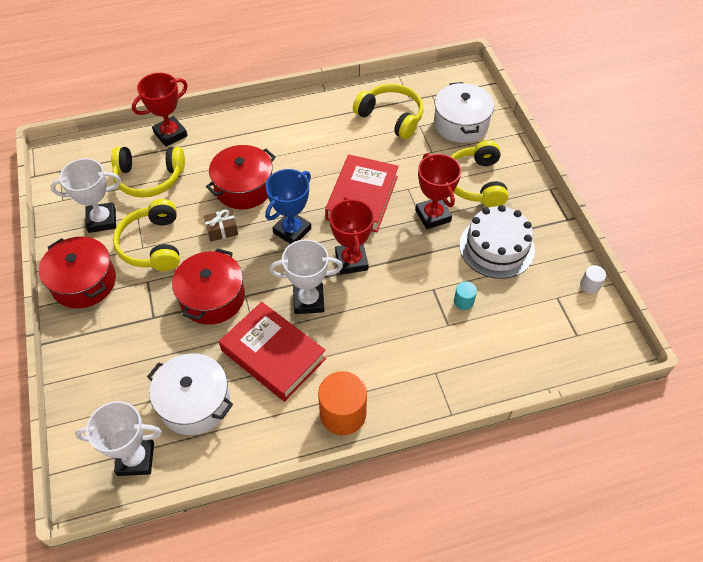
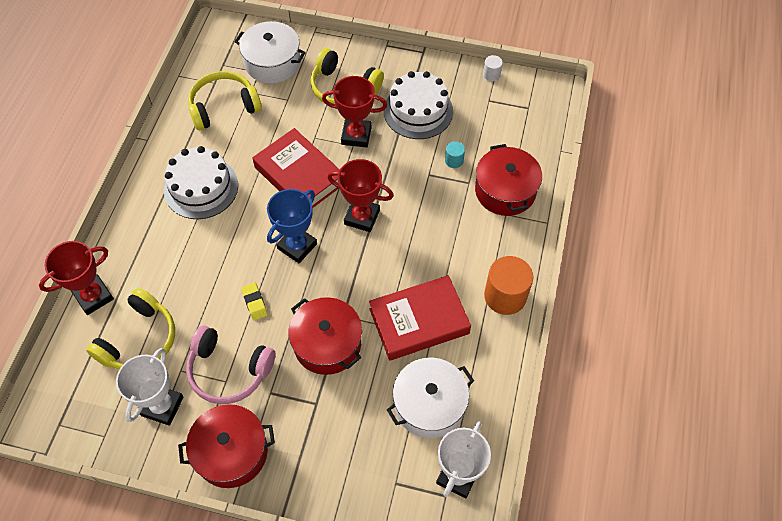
camera: 60 degrees left, 5 degrees up
yellow headphones [113,199,180,271] -> pink headphones [186,326,275,404]
red trophy [132,73,188,147] -> red trophy turned 60 degrees clockwise [39,241,114,315]
brown gift [204,209,238,242] -> yellow eraser [241,282,268,320]
red pot [206,145,276,209] -> red pot moved to [475,144,542,216]
blue trophy [265,169,311,244] -> blue trophy turned 60 degrees clockwise [267,189,317,263]
white trophy [269,239,343,314] -> none
none -> white cake [164,146,238,219]

